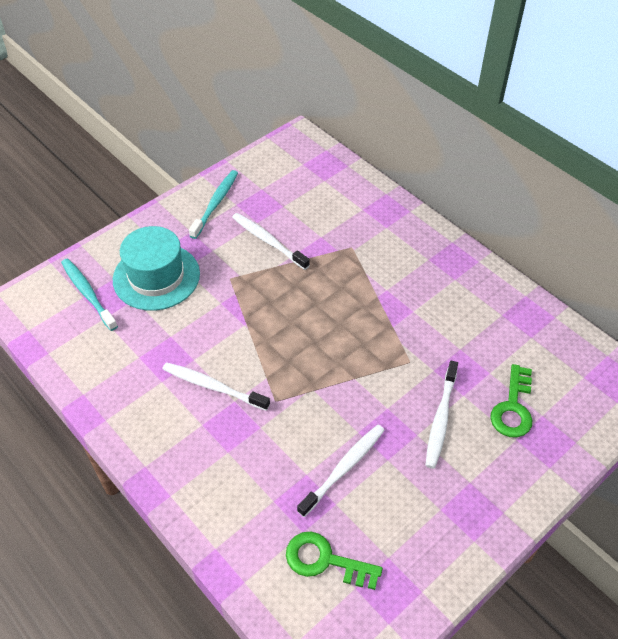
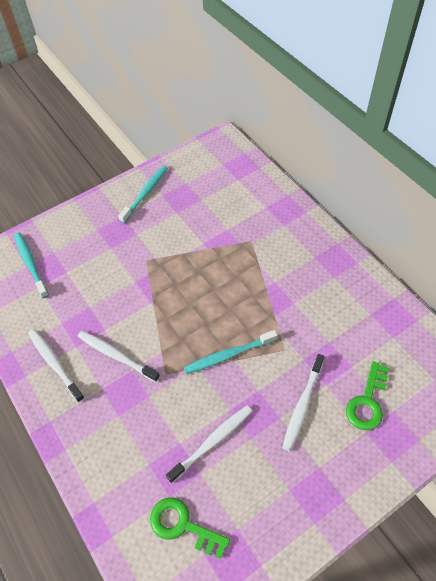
camera: 10 degrees right, 5 degrees up
turquoise hat [113,226,200,311] -> none
white toothbrush [232,213,310,270] -> white toothbrush moved to [28,329,85,403]
none -> turquoise toothbrush [184,330,278,374]

